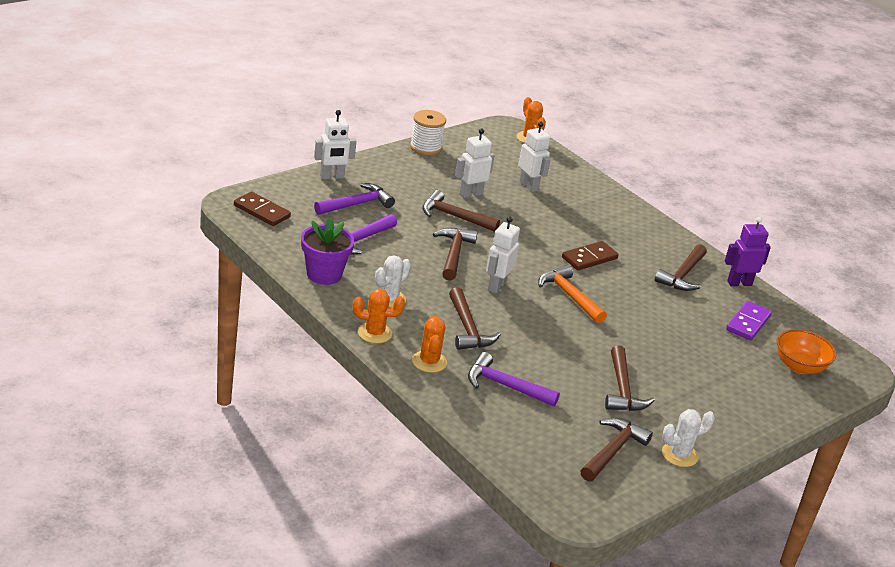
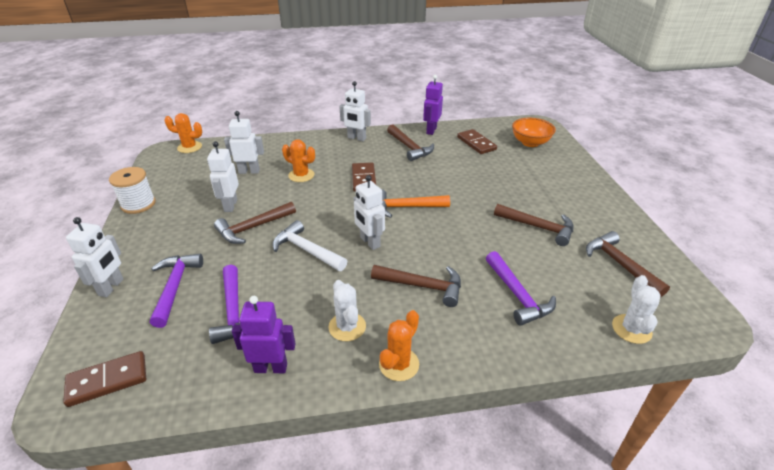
camera: 55 degrees left, 5 degrees up
purple flower pot [301,217,354,285] -> purple robot [232,296,296,373]
orange cactus [412,316,447,373] -> orange cactus moved to [282,139,315,182]
brown hammer [433,228,478,281] -> white hammer [273,220,347,271]
purple hammer [468,352,560,407] -> purple hammer turned 75 degrees counterclockwise [486,251,556,326]
white cactus [662,409,715,467] -> white cactus moved to [612,275,661,344]
purple domino [726,301,772,340] -> brown domino [457,129,497,154]
none -> white robot [339,81,371,141]

